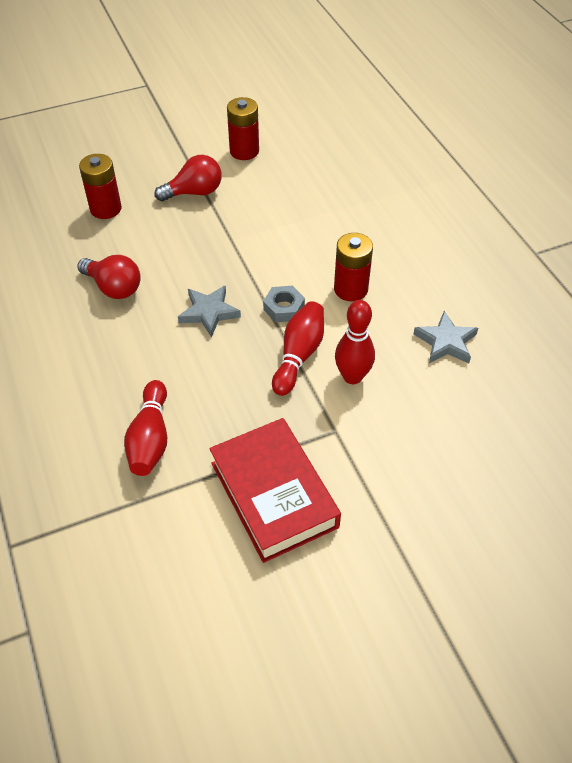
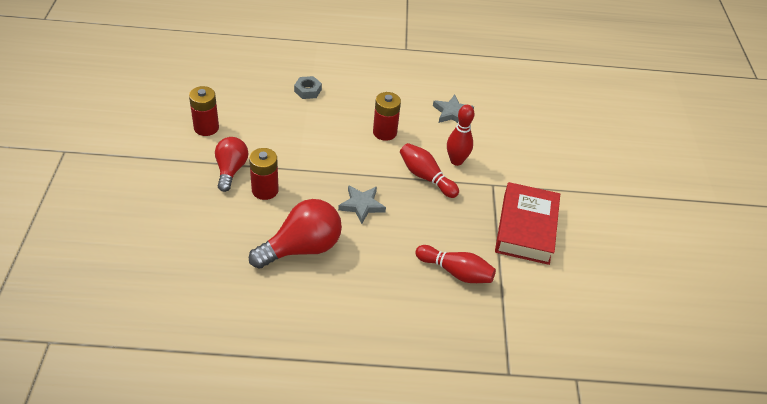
camera: 70 degrees left, 5 degrees down
red light bulb [77,255,141,299] -> red light bulb [249,199,342,269], size x1.53
red battery [79,154,122,219] -> red battery moved to [249,148,279,200]
red book [209,418,341,563] -> red book turned 75 degrees counterclockwise [495,182,560,265]
grey nut [263,286,305,322] -> grey nut moved to [294,76,322,99]

